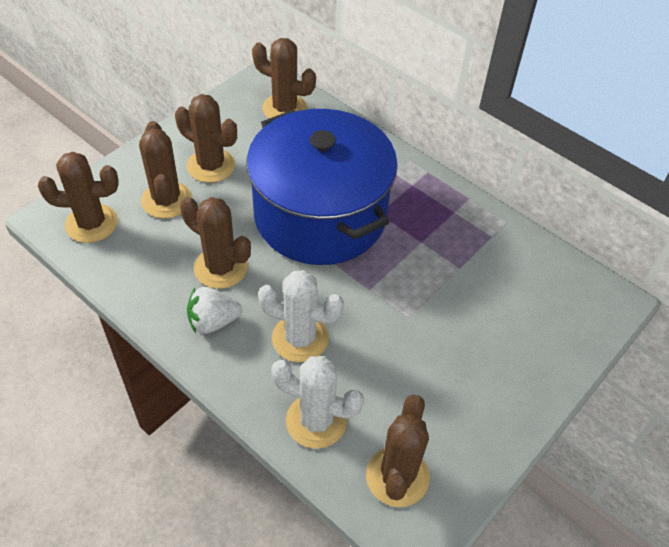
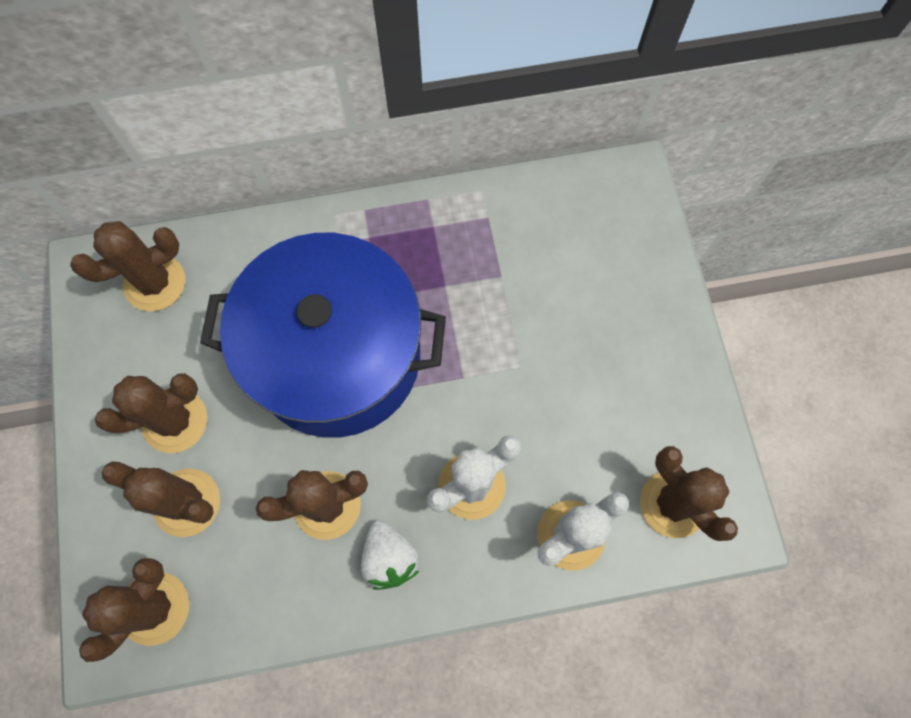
camera: 50 degrees left, 20 degrees up
white strawberry [187,287,242,334] -> white strawberry turned 45 degrees counterclockwise [361,521,419,590]

